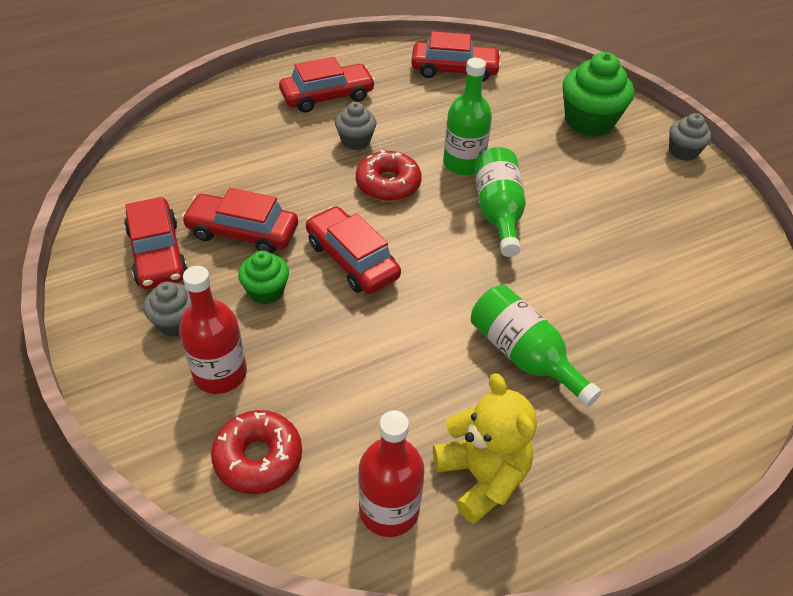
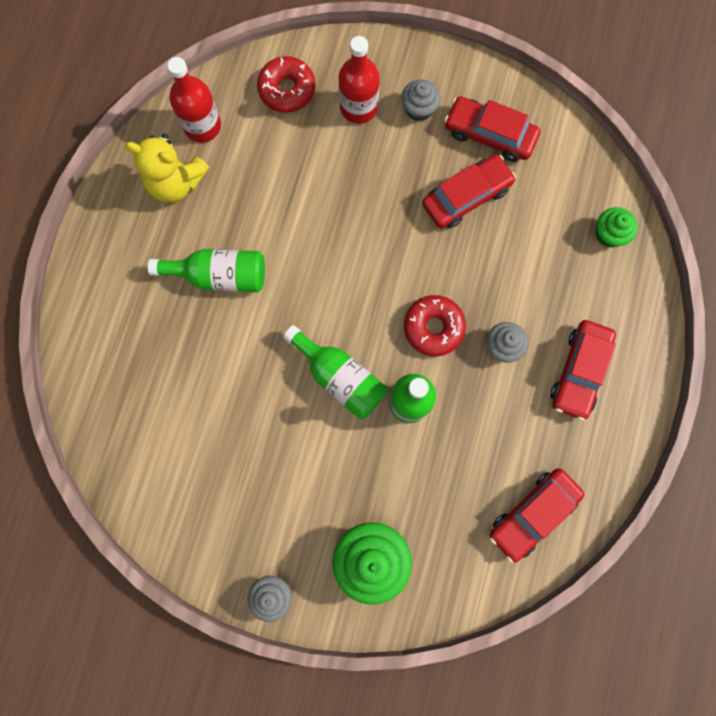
camera: 135 degrees right, 30 degrees up
green cupcake [238,251,289,304] -> green cupcake moved to [596,207,638,247]
red car [306,206,401,294] -> none

